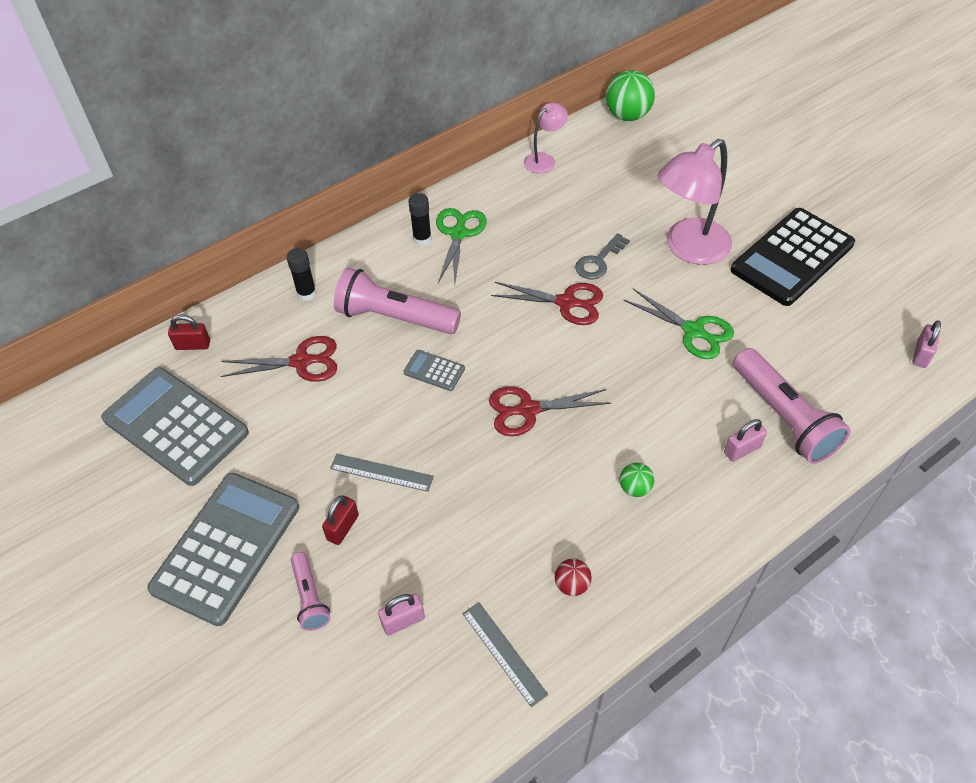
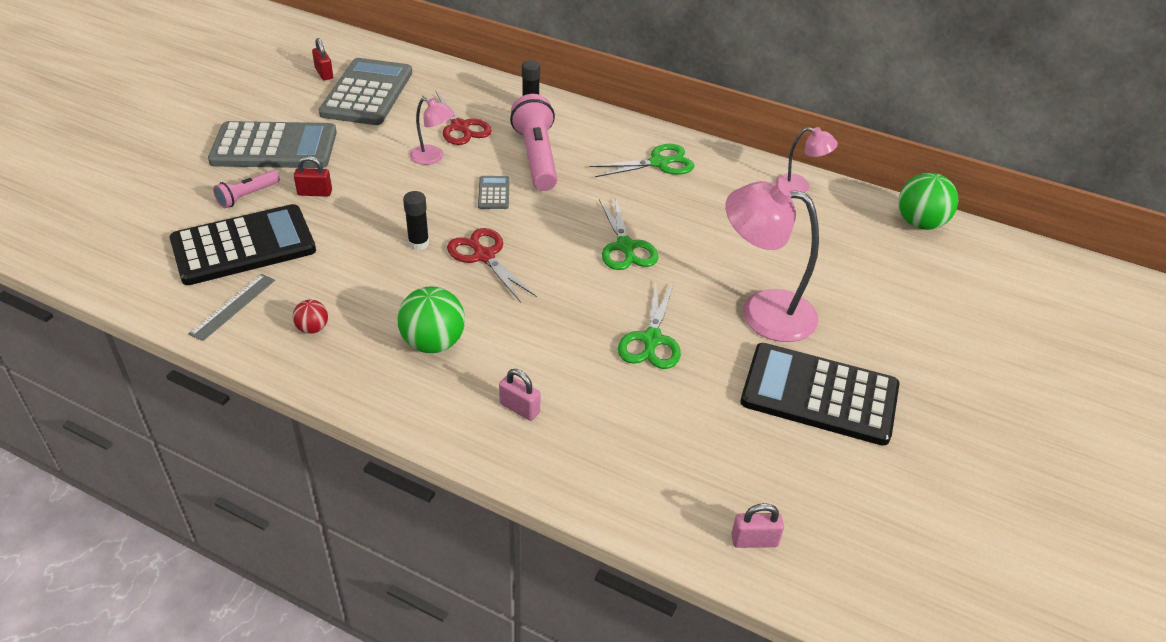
camera: 60 degrees right, 10 degrees down
red padlock [168,315,210,350] -> red padlock moved to [312,38,333,80]
grey ruler [330,454,434,492] -> none
pink padlock [378,594,425,636] -> black calculator [170,204,316,285]
black glue stick [408,193,432,246] -> black glue stick moved to [403,191,429,250]
red scissors [491,282,603,325] -> green scissors [599,197,659,270]
grey key [575,233,630,280] -> none
green ball [620,463,654,497] -> green ball [397,286,465,353], size x1.92
pink flashlight [733,348,851,464] -> none
none -> pink lamp [410,97,454,165]

